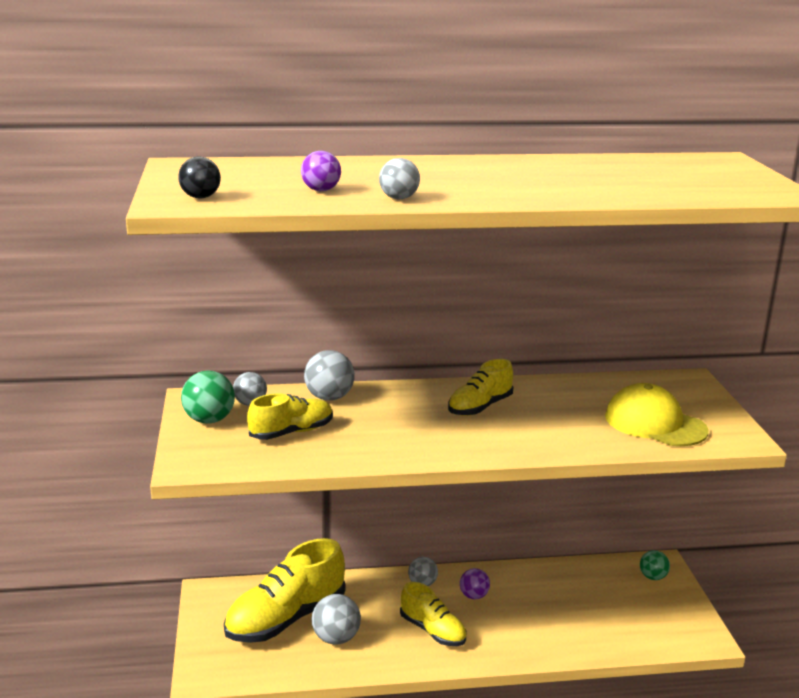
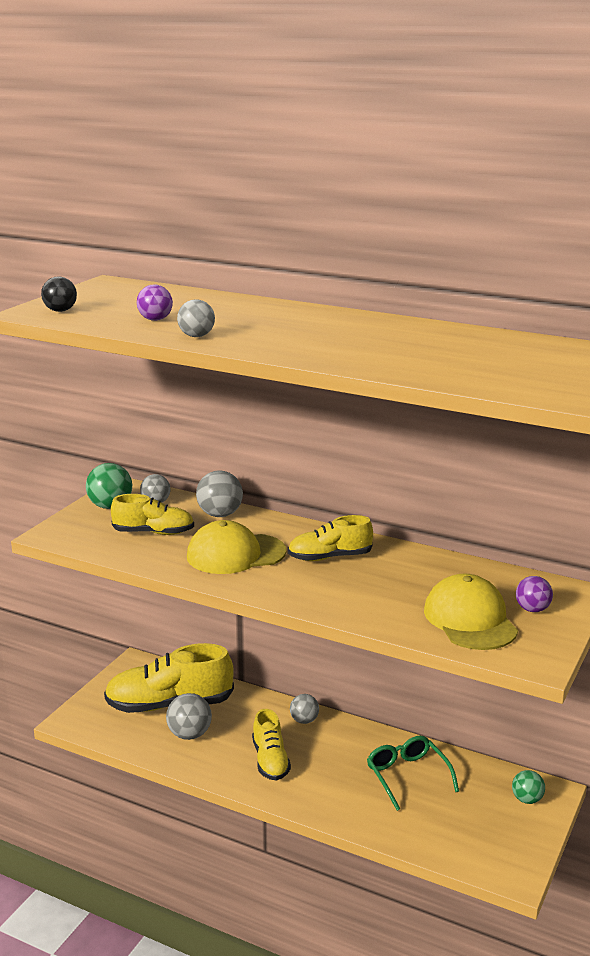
camera: 35 degrees right, 0 degrees up
purple ball [460,568,490,599] -> purple ball moved to [516,576,553,612]
none -> yellow cap [187,520,286,574]
none -> green glasses [367,736,459,811]

